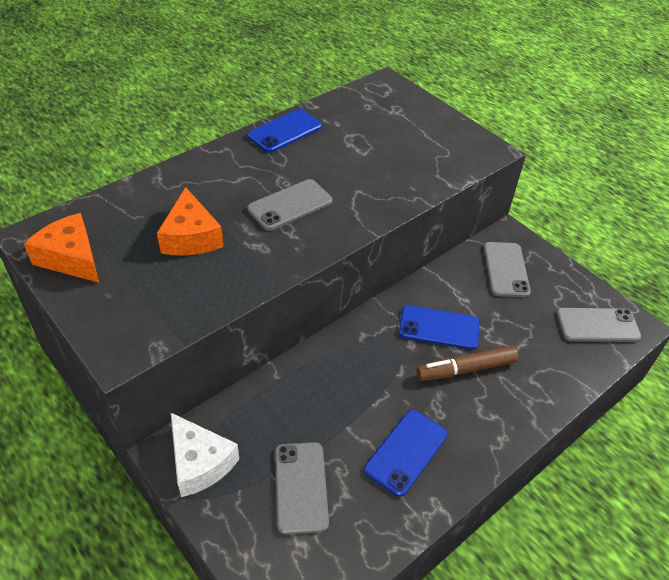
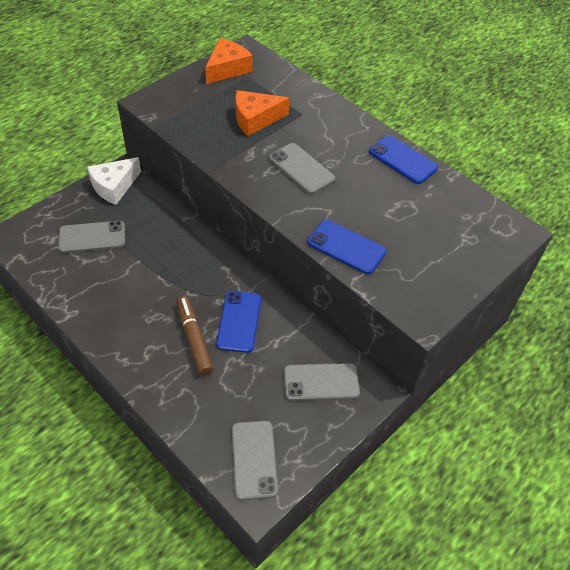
camera: 85 degrees right, 5 degrees up
blue phone [364,410,447,497] -> blue phone moved to [307,220,386,274]

